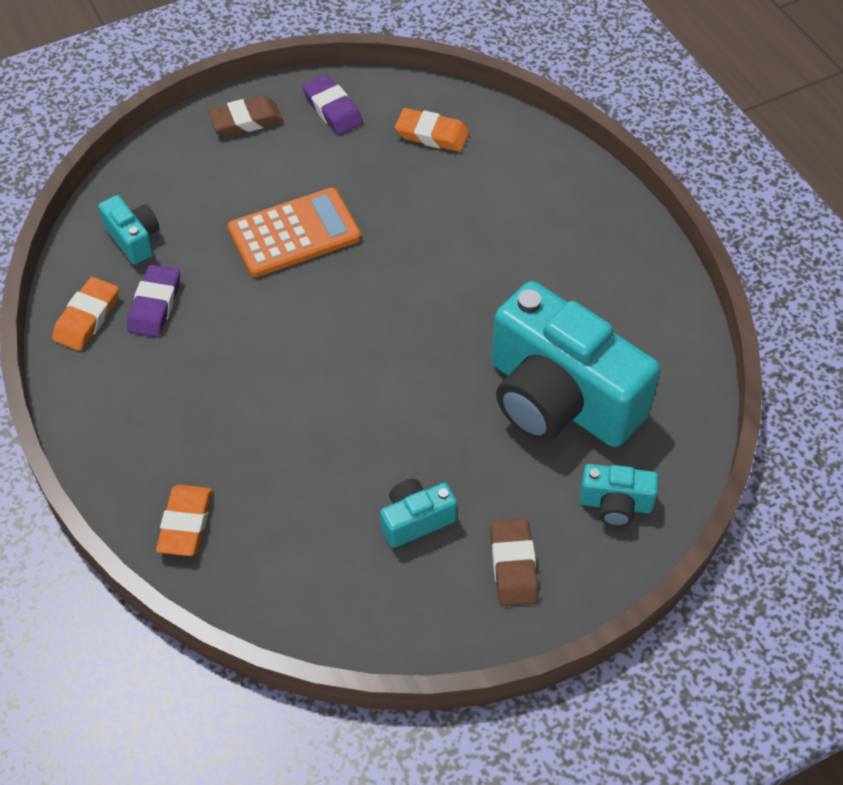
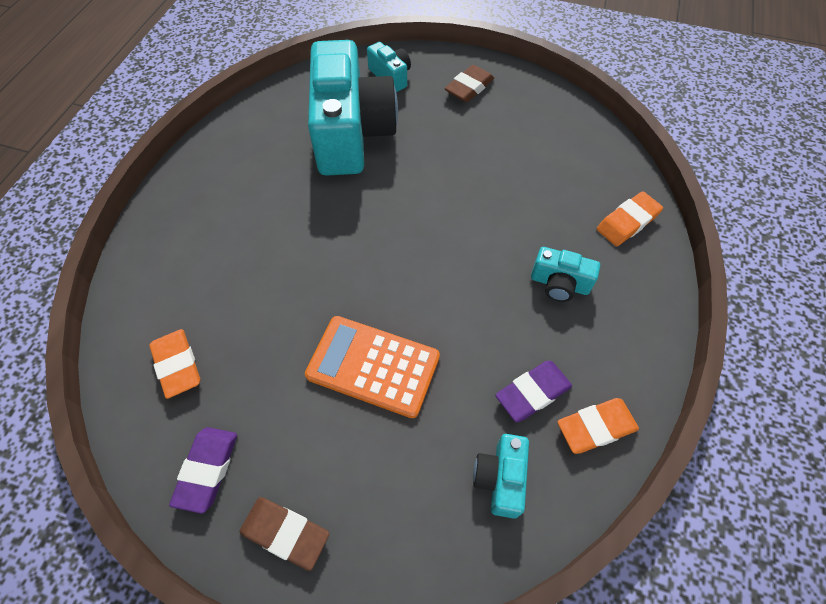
camera: 135 degrees left, 5 degrees up
turquoise camera [380,479,457,548] -> turquoise camera moved to [531,247,600,302]

